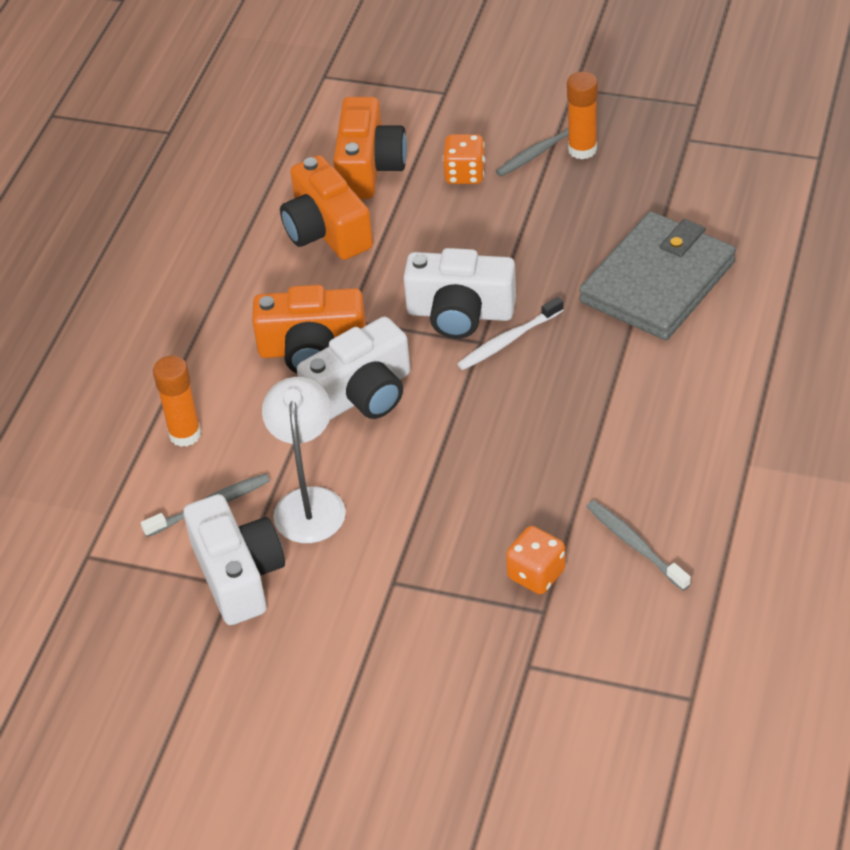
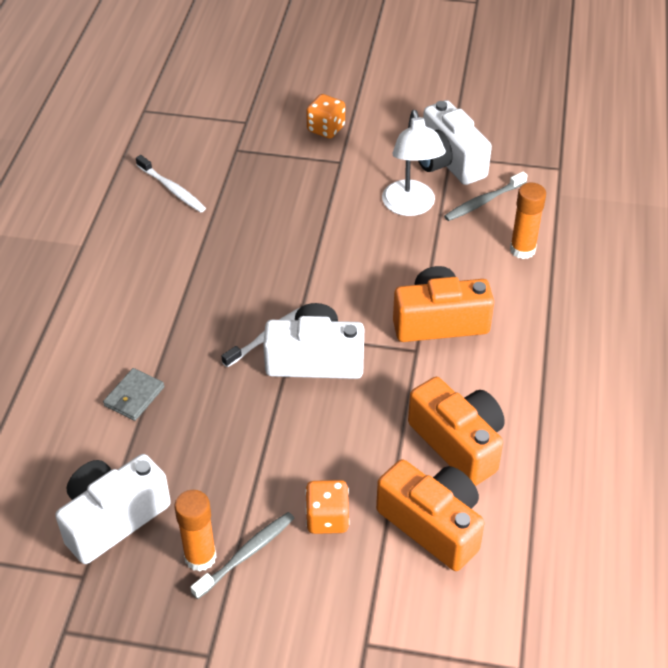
camera: 170 degrees right, 0 degrees up
white camera [297,316,410,420] -> white camera moved to [55,454,171,564]
orange camera [333,97,407,199] -> orange camera turned 135 degrees clockwise [376,459,484,571]
orange dice [506,526,566,594] -> orange dice moved to [306,94,345,139]
grey wallet [579,211,736,340] -> grey wallet [103,368,165,421], size x0.41
grey toothbrush [586,500,691,591] -> white toothbrush [136,155,206,213]

